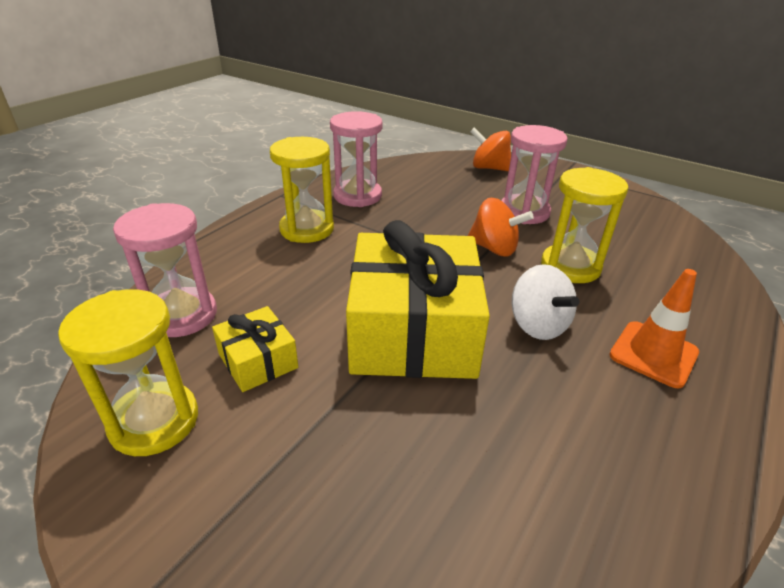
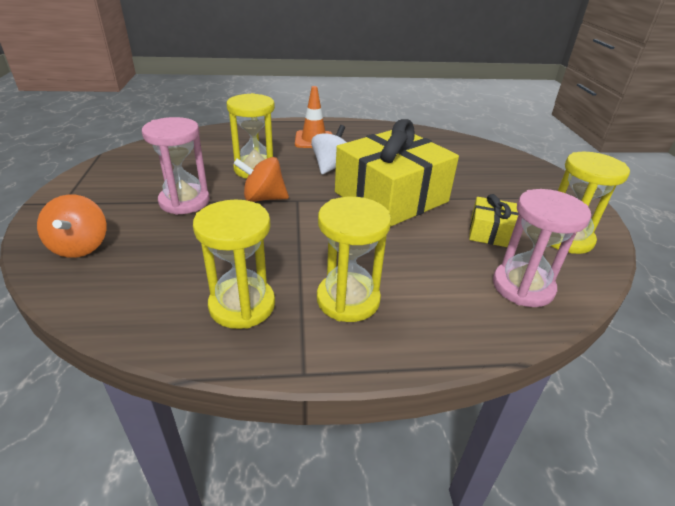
camera: 130 degrees left, 0 degrees up
pink hourglass [330,111,383,207] -> yellow hourglass [193,199,275,329]
orange spinning top [468,198,534,257] -> orange spinning top turned 75 degrees counterclockwise [233,157,289,202]

